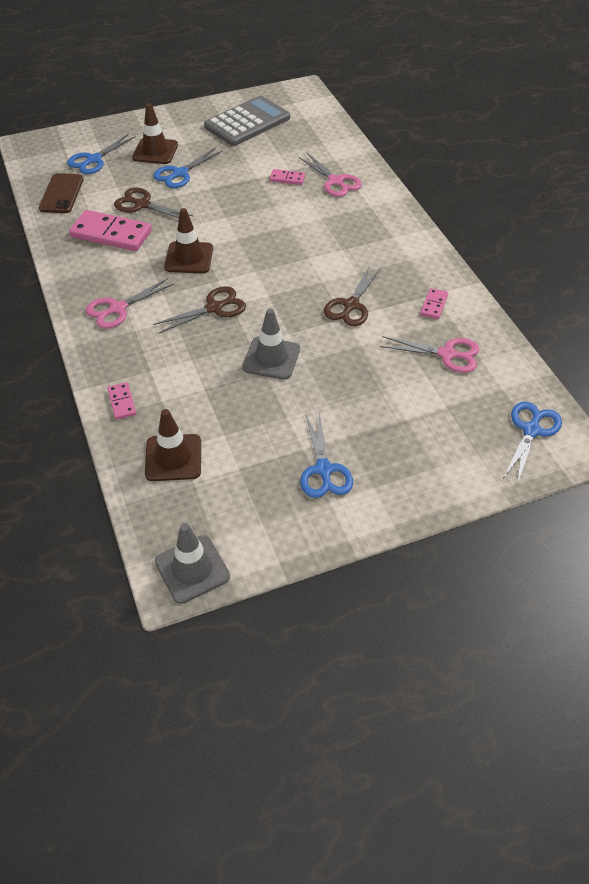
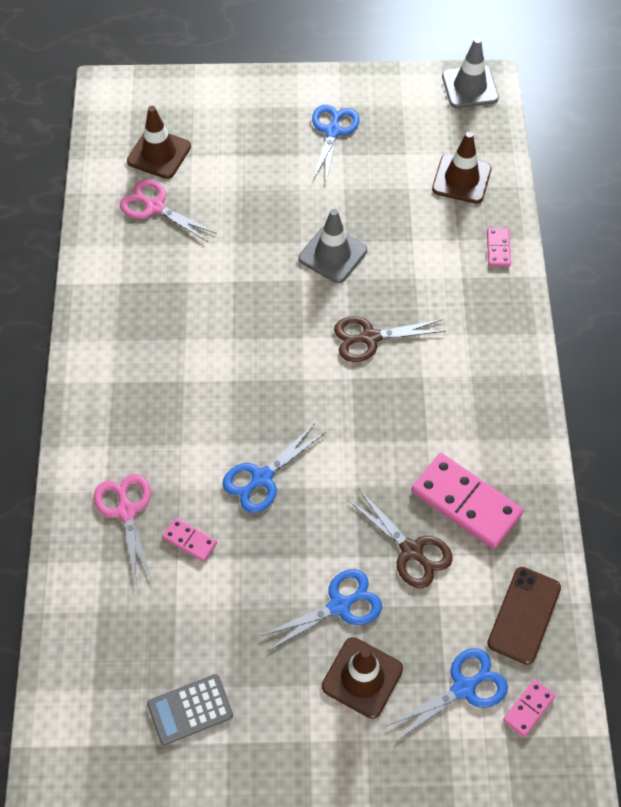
camera: 160 degrees left, 10 degrees up
pink scissors [86,278,175,329] -> none
brown traffic cone [164,208,213,273] -> brown traffic cone moved to [127,106,191,179]
grey calculator [204,96,290,146] -> grey calculator [147,674,233,745], size x0.57
brown scissors [324,266,381,326] -> none
pink domino [420,288,448,319] -> pink domino moved to [503,679,556,737]
blue scissors [504,402,562,484] -> blue scissors moved to [223,423,326,513]

